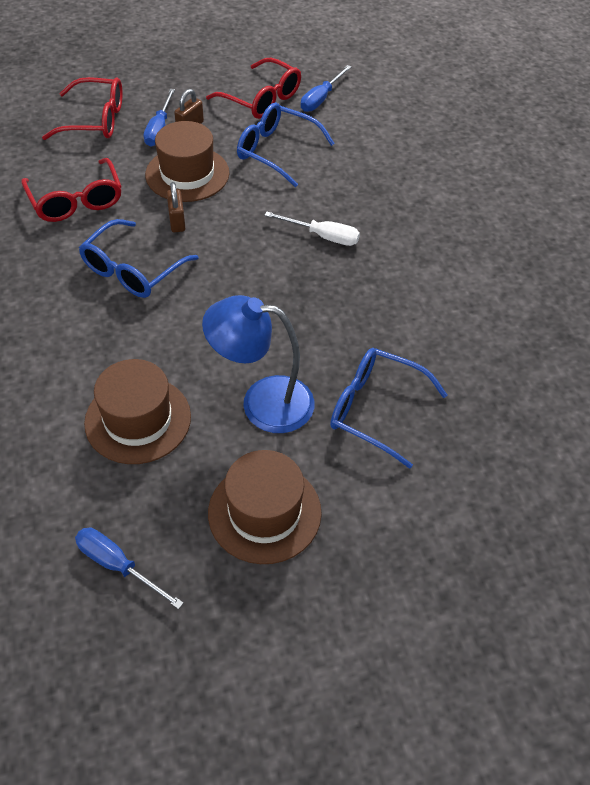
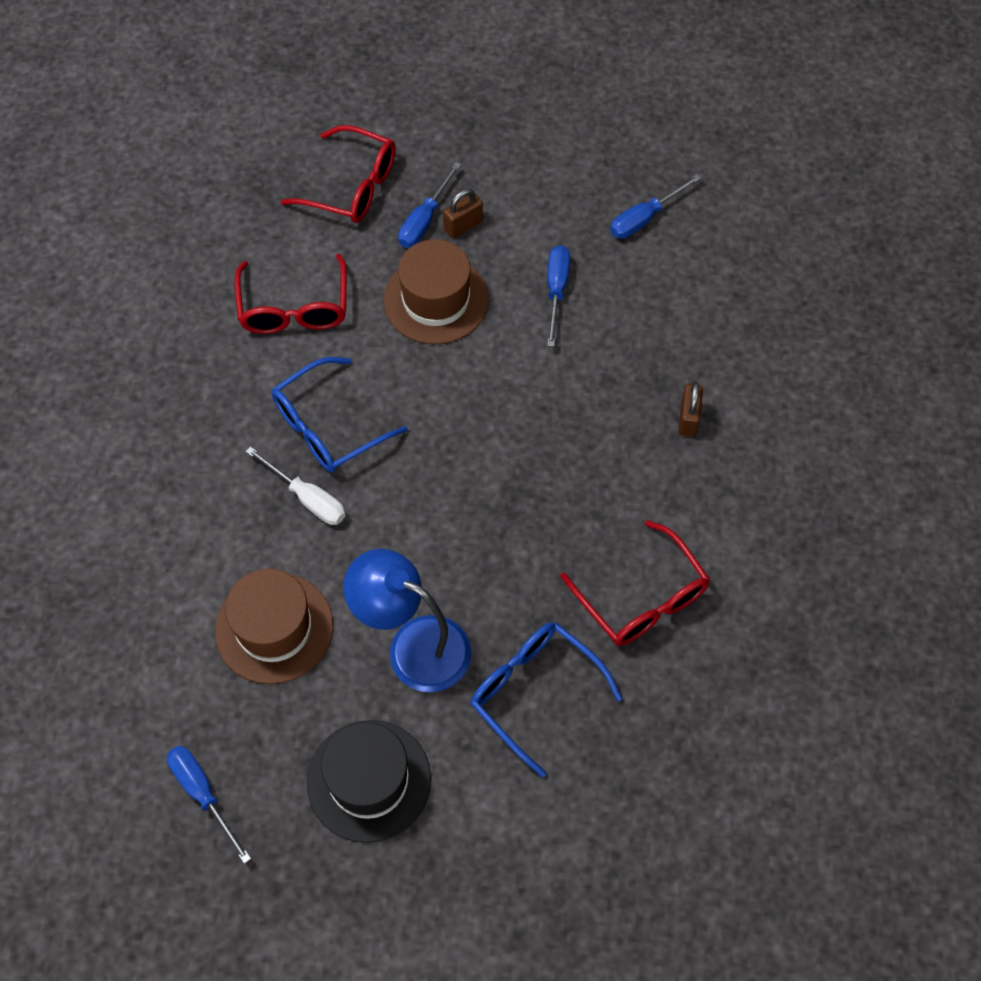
camera: 20 degrees right, 10 degrees up
brown padlock [167,182,185,232] -> brown padlock moved to [678,382,703,437]
red glasses [206,58,301,119] -> red glasses moved to [560,520,710,646]
brown hat [208,450,322,564] -> black hat [307,720,431,843]
blue glasses [237,103,335,187] -> blue screwdriver [547,245,570,347]
white screwdriver [264,211,360,246] -> white screwdriver moved to [245,446,346,525]

